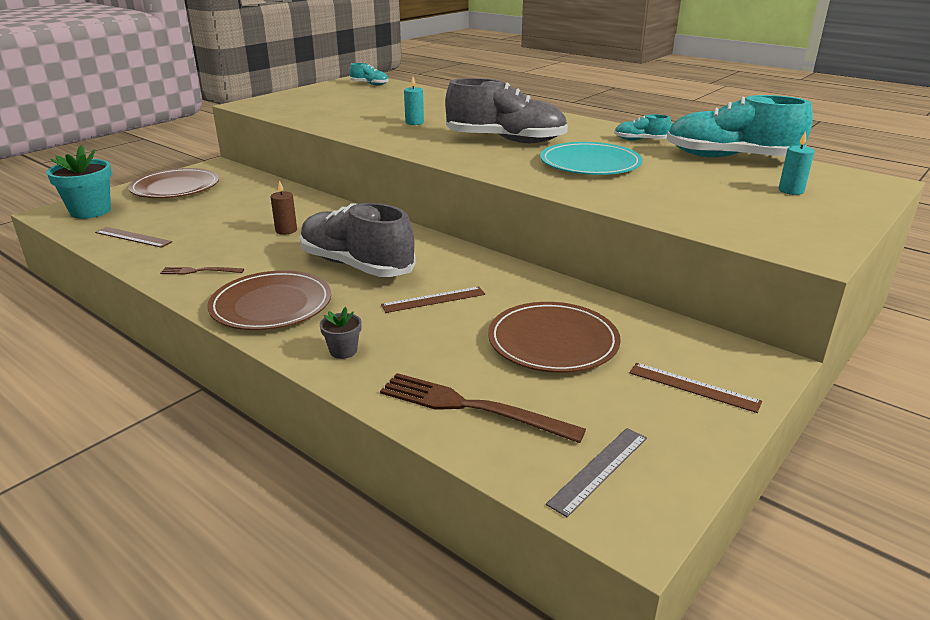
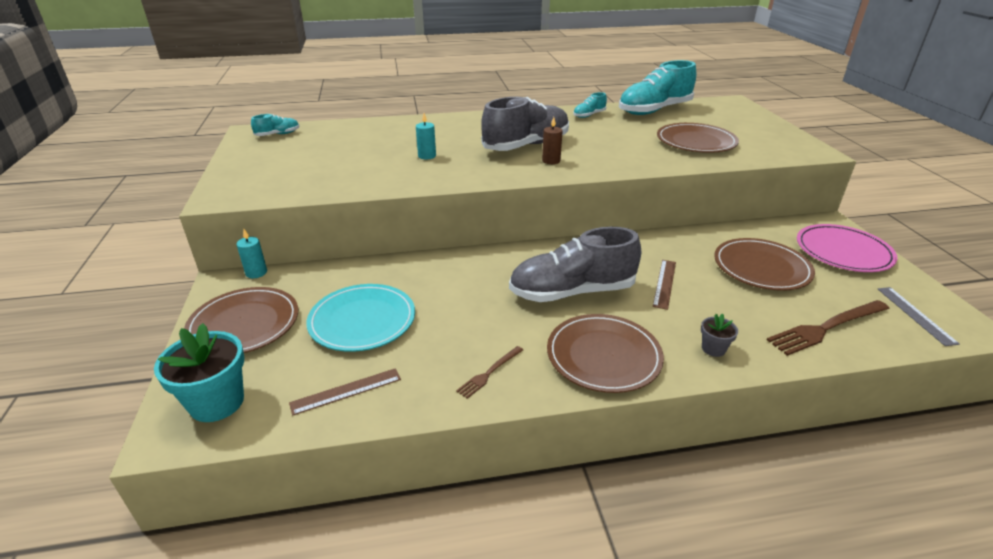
camera: 50 degrees left, 5 degrees up
brown candle [271,180,297,235] -> brown candle moved to [542,117,562,164]
turquoise plate [540,142,643,175] -> turquoise plate moved to [306,284,415,352]
brown ruler [629,363,762,413] -> pink plate [797,224,897,272]
turquoise candle [779,131,814,195] -> turquoise candle moved to [237,229,267,278]
none -> brown plate [657,123,739,153]

